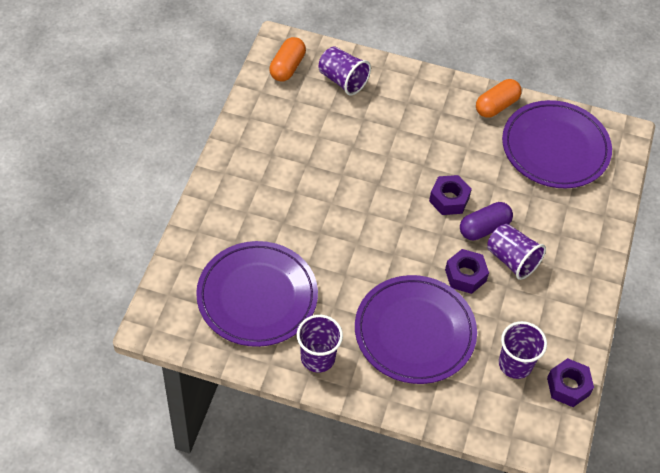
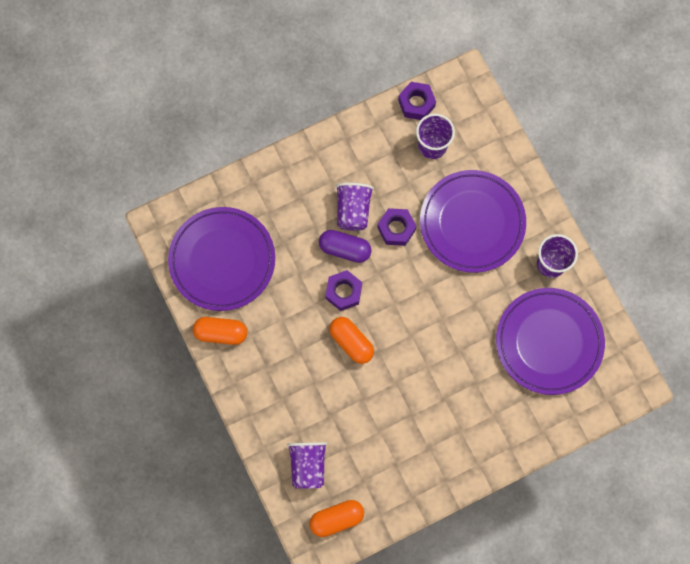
camera: 130 degrees left, 20 degrees up
none -> orange capsule [329,317,374,364]

